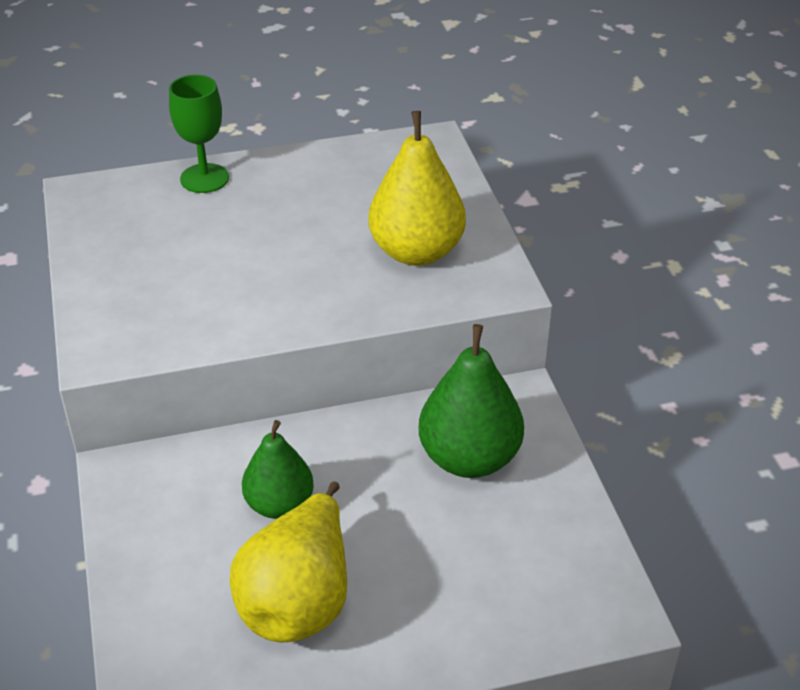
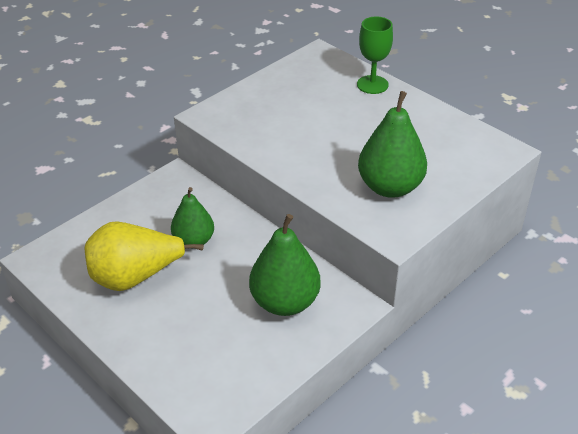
camera: 60 degrees right, 0 degrees up
yellow pear [369,111,466,266] -> green pear [358,91,427,198]

